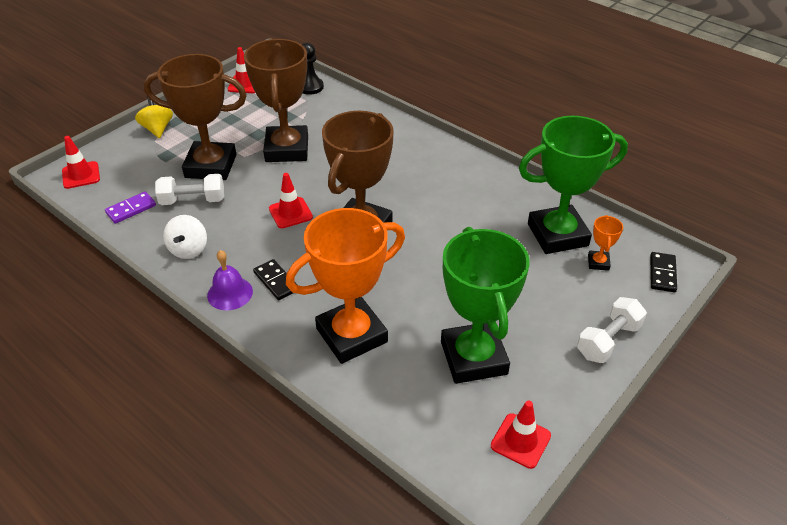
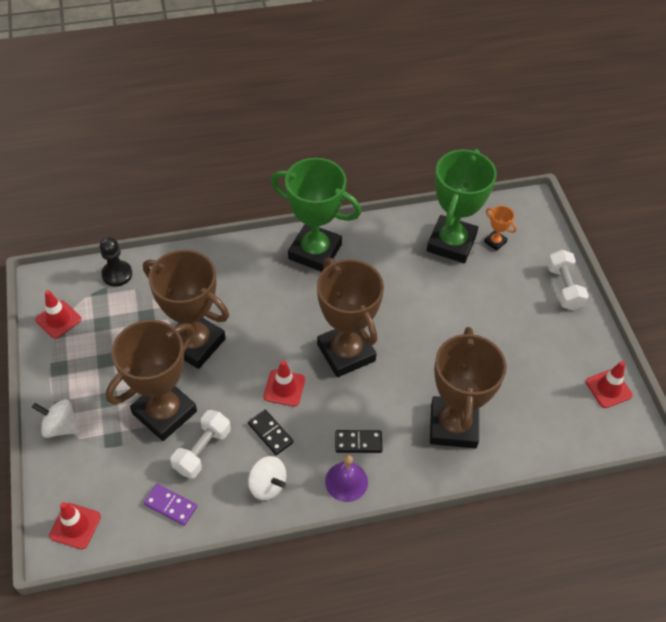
camera: 55 degrees left, 10 degrees up
purple domino [105,192,156,224] -> purple domino turned 60 degrees counterclockwise [143,484,197,526]
yellow spinning top [135,96,173,138] -> white spinning top [32,399,80,438]
orange trophy [286,208,405,364] -> brown trophy [430,327,507,448]
green trophy [441,227,530,384] -> green trophy moved to [271,158,362,272]
black domino [650,252,677,292] -> black domino moved to [248,410,294,455]

